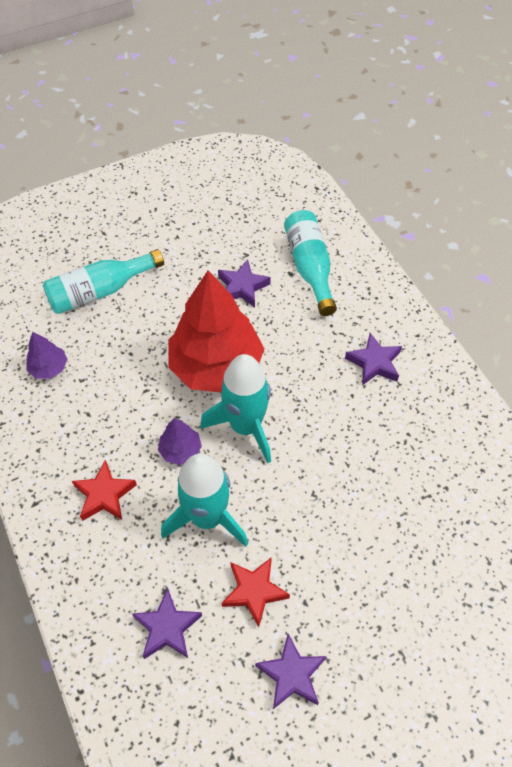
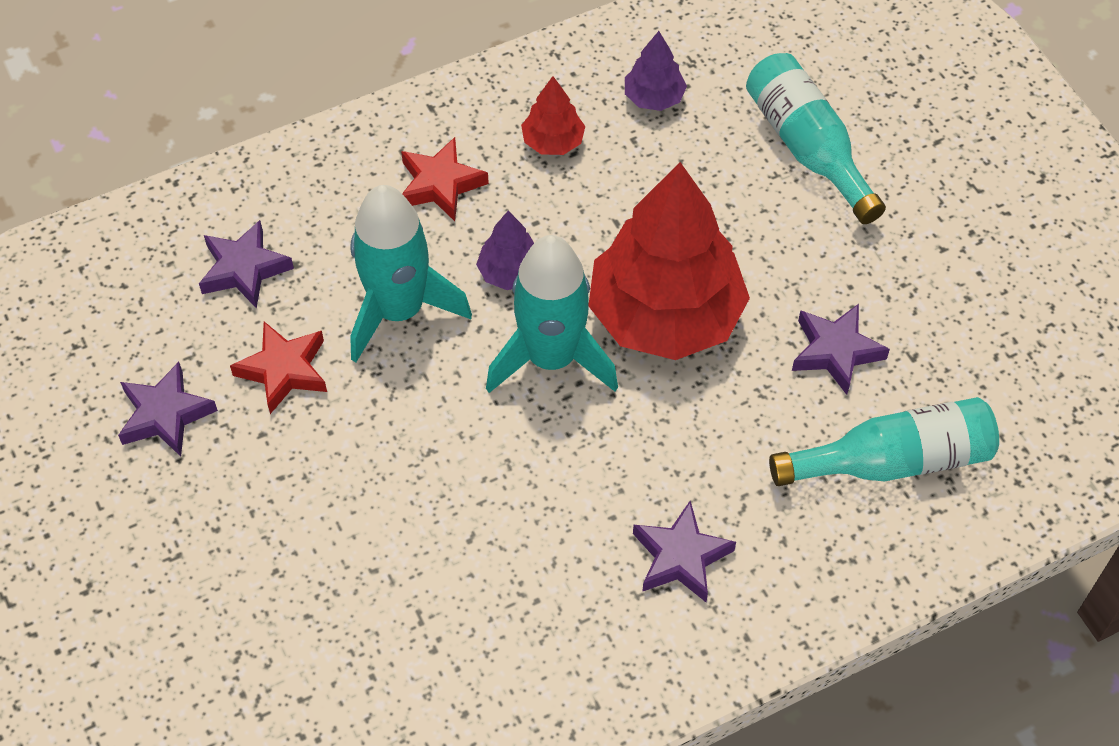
camera: 90 degrees right, 0 degrees up
none -> red tree [521,76,585,155]

